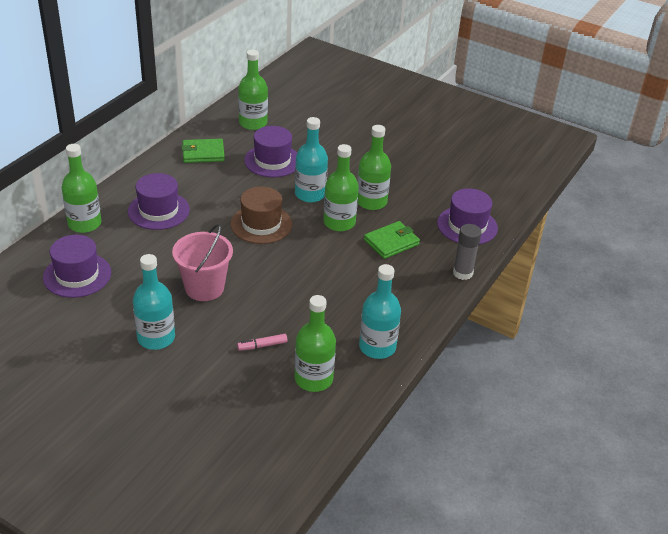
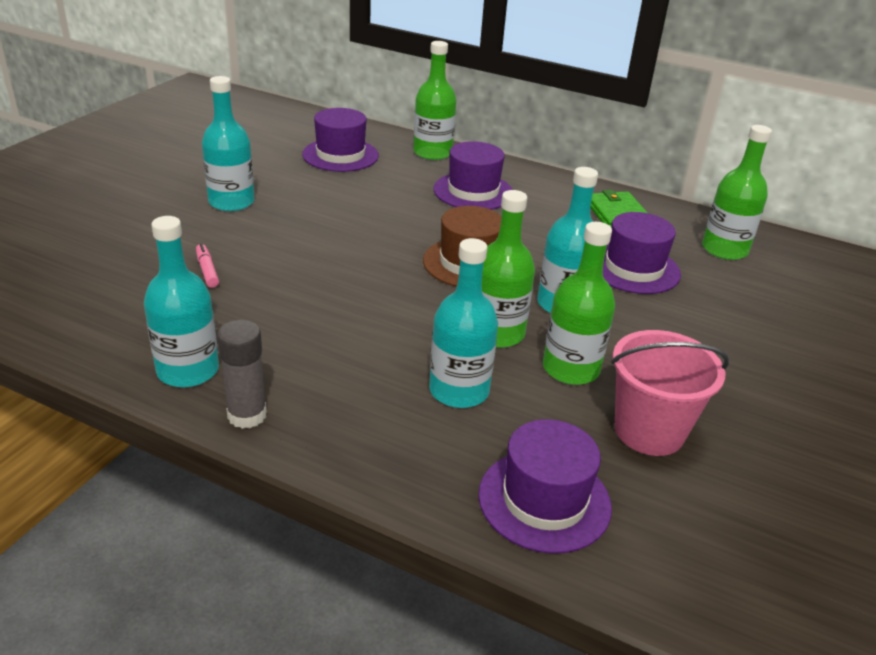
camera: 85 degrees right, 5 degrees down
pink bucket [172,224,233,301] -> pink bucket moved to [611,330,729,456]
green bottle [295,295,336,392] -> none
green wallet [364,221,420,259] -> turquoise bottle [429,238,498,408]
grey glue stick [453,224,481,280] -> grey glue stick moved to [217,320,267,429]

